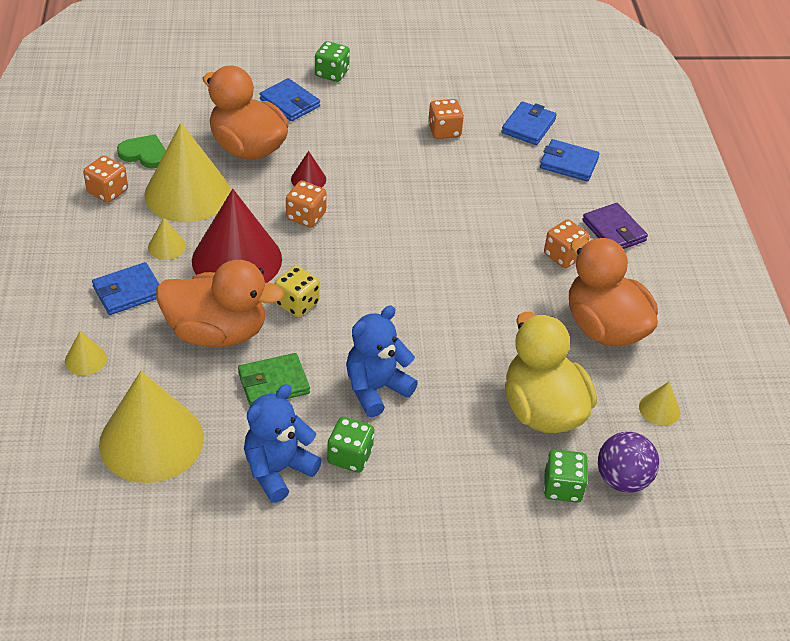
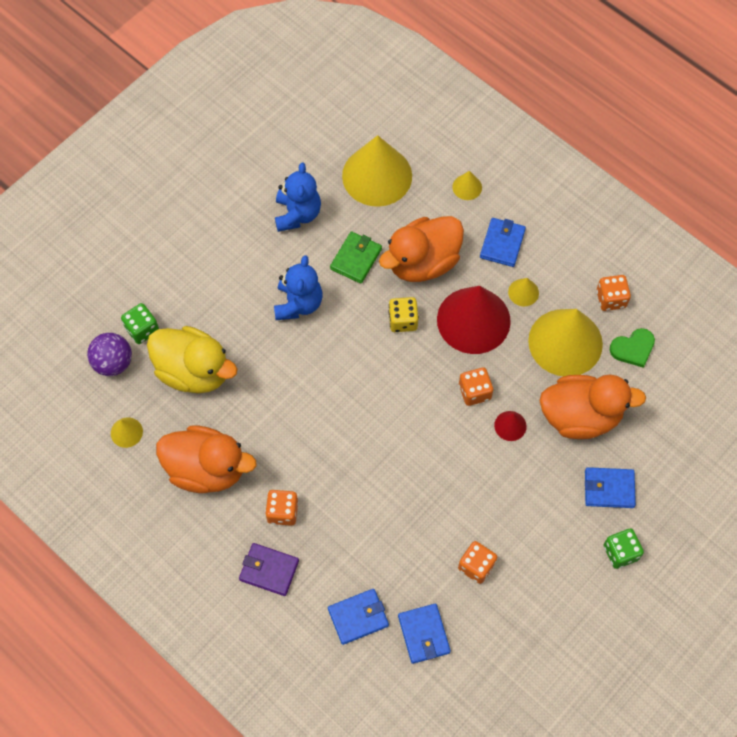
camera: 140 degrees right, 20 degrees up
green dice [327,417,374,473] -> none

